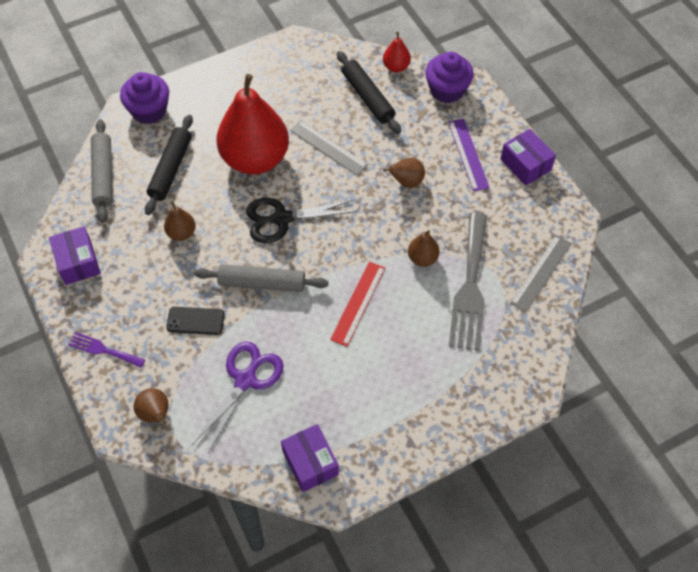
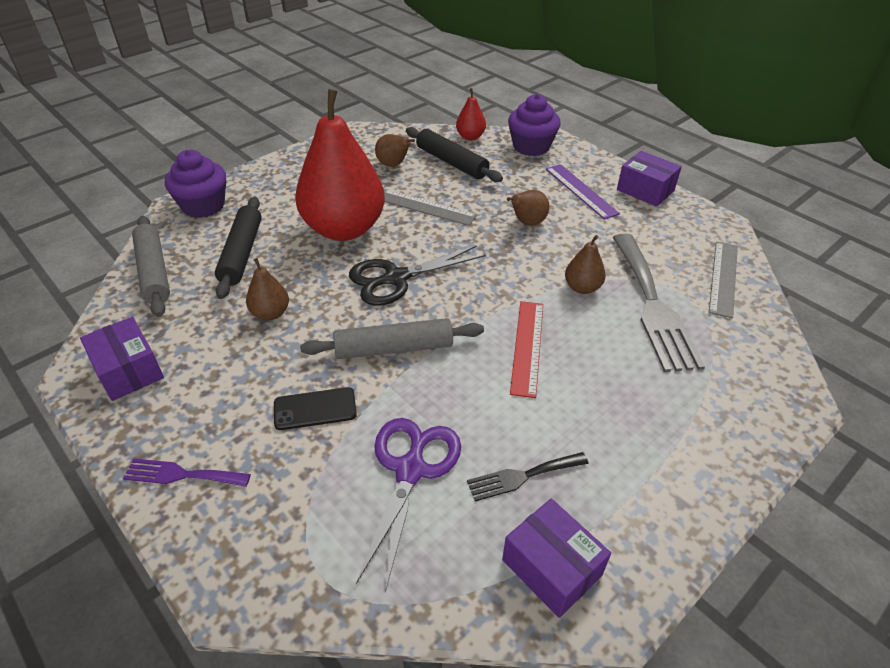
camera: 15 degrees left, 15 degrees down
brown pear [134,388,168,424] -> brown pear moved to [375,134,415,167]
none -> black fork [467,452,589,501]

